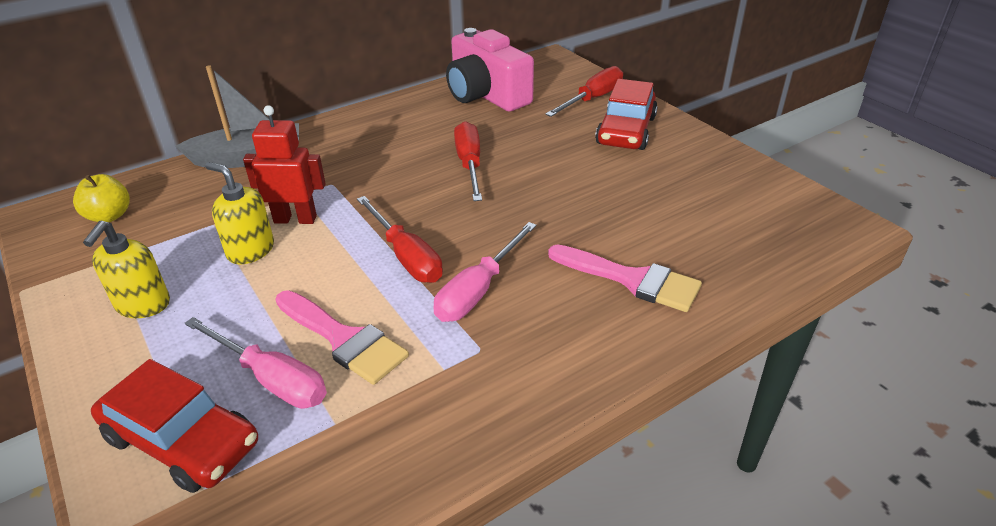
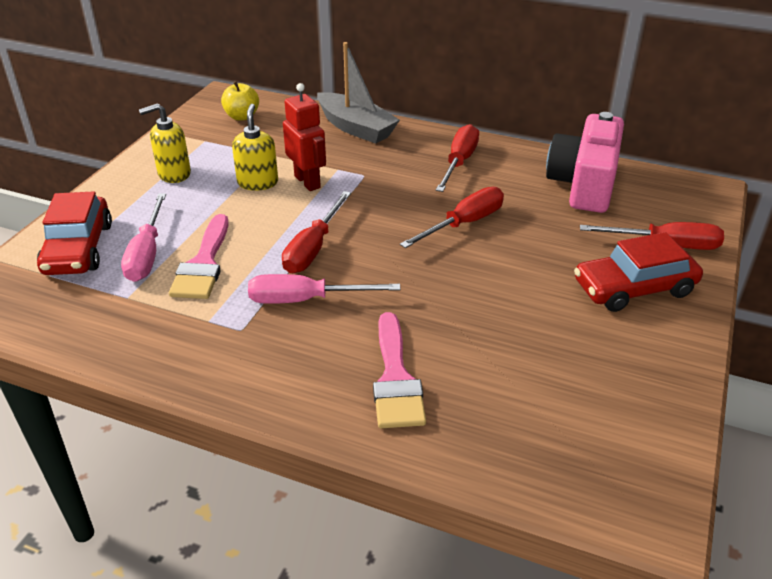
camera: 55 degrees right, 0 degrees up
none -> red screwdriver [436,124,479,192]

